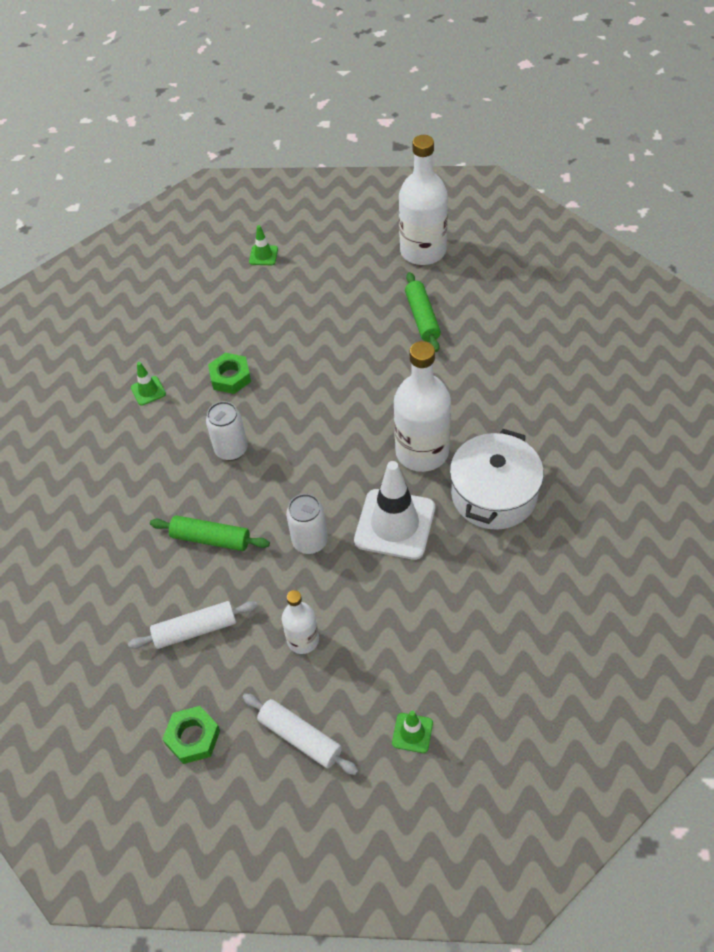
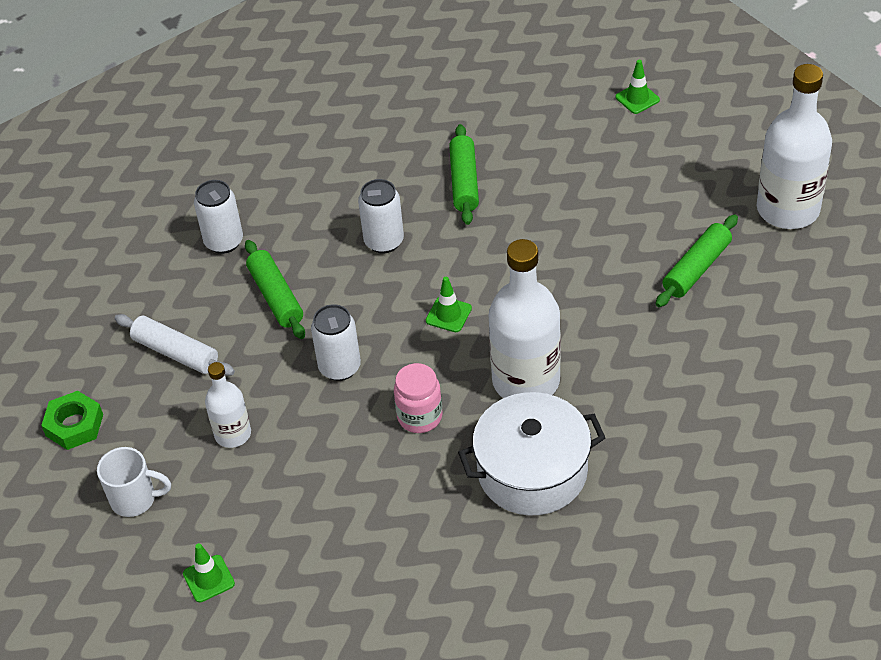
camera: 50 degrees right, 5 degrees down
green traffic cone [131,362,166,405] -> green traffic cone moved to [426,277,472,332]
green nut [208,353,251,394] -> green rolling pin [449,124,479,225]
white rolling pin [243,693,359,775] -> white mug [97,447,171,517]
white traffic cone [354,461,435,560] -> pink jar [394,363,443,433]
none -> white can [194,180,243,254]

